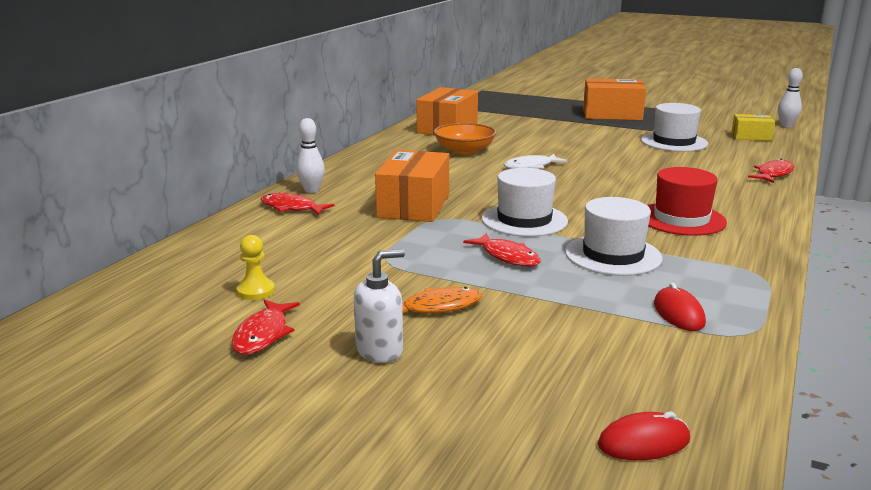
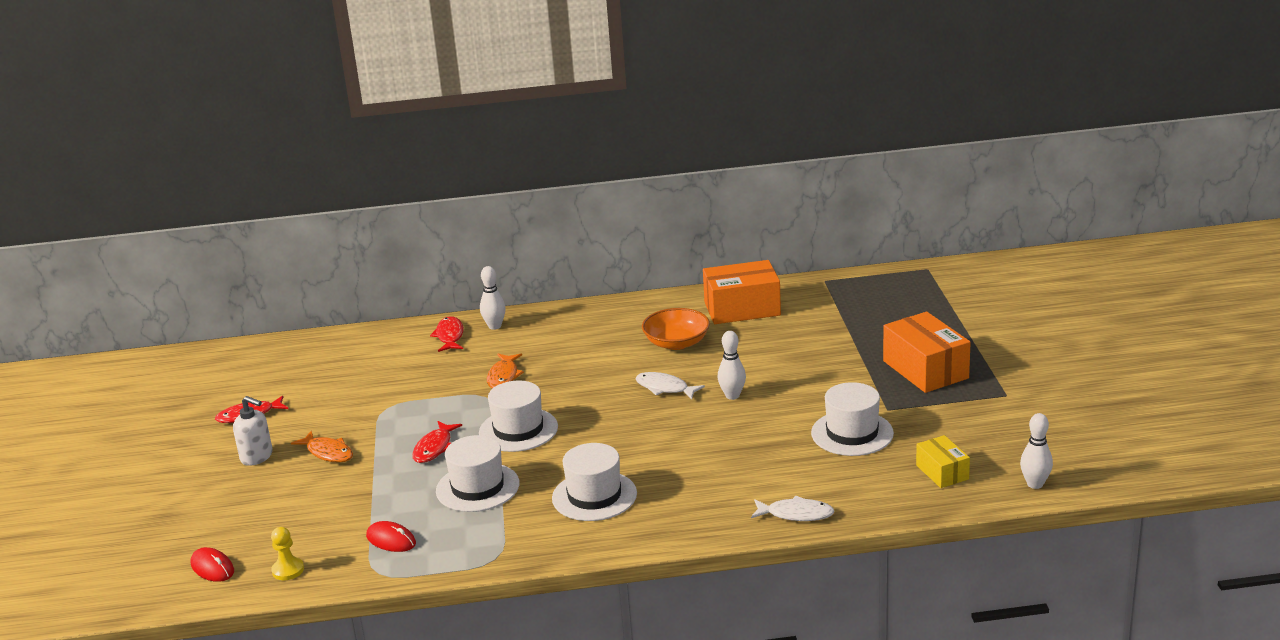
camera: 60 degrees right, 5 degrees up
yellow pawn [237,235,275,300] -> yellow pawn moved to [271,527,304,580]
orange box [375,150,449,222] -> orange fish [487,354,524,389]
red hat [647,167,727,236] -> white hat [552,443,637,521]
red mouse [654,283,706,331] -> red mouse turned 75 degrees clockwise [366,521,416,552]
red fish [748,159,794,183] -> white fish [751,496,835,521]
none -> white bowling pin [718,331,746,400]

